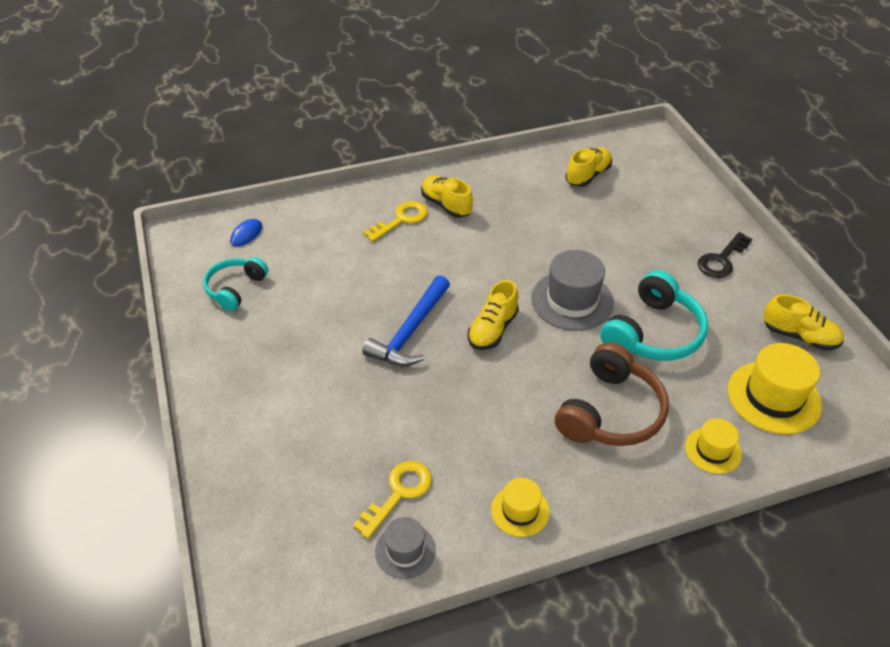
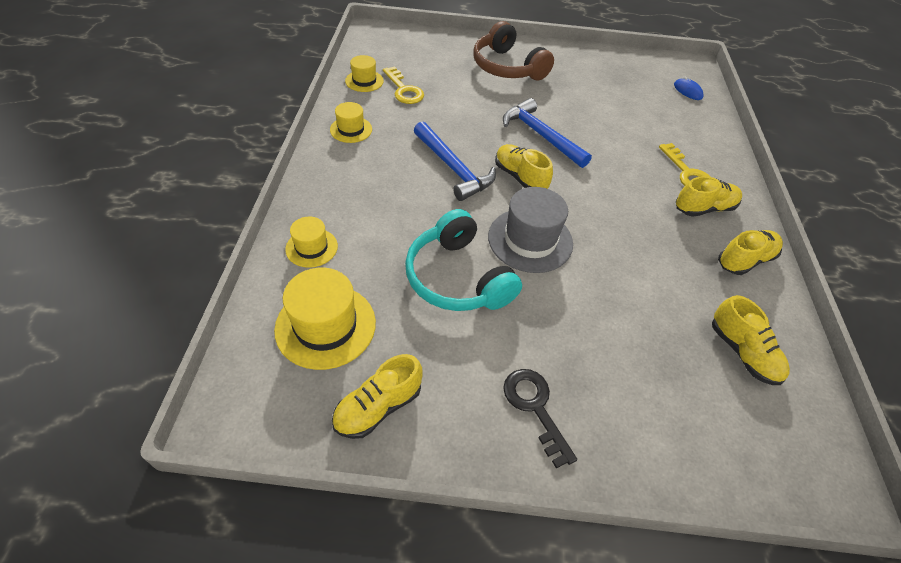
camera: 110 degrees right, 5 degrees up
turquoise headphones [203,257,268,311] -> none
grey hat [375,517,436,579] -> yellow hat [345,55,384,92]
brown headphones [555,342,669,446] -> brown headphones moved to [474,21,554,81]
none -> blue hammer [414,121,496,201]
none -> yellow shoe [718,230,783,275]

